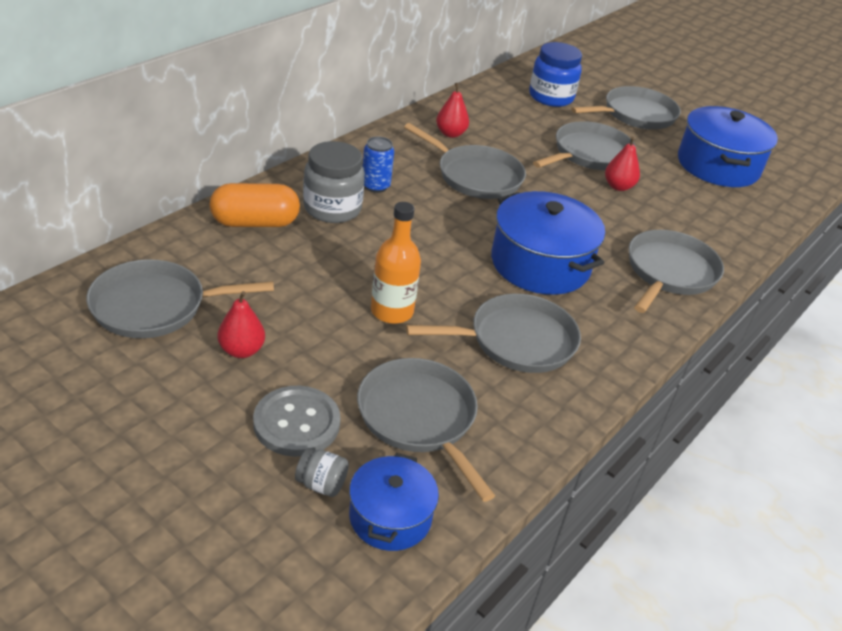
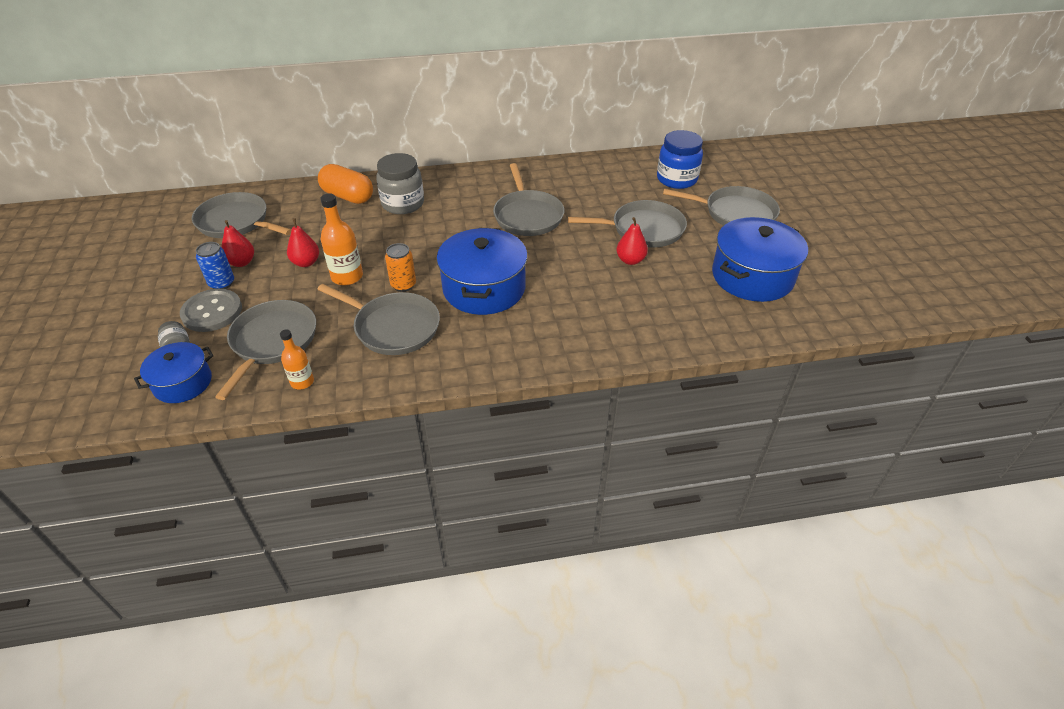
camera: 45 degrees right, 5 degrees up
blue can [363,136,394,193] -> blue can moved to [196,242,234,289]
red pear [436,83,469,138] -> red pear moved to [287,218,319,267]
grey pan [629,230,724,313] -> none
none -> orange bottle [280,329,314,390]
none -> orange can [385,243,416,292]

